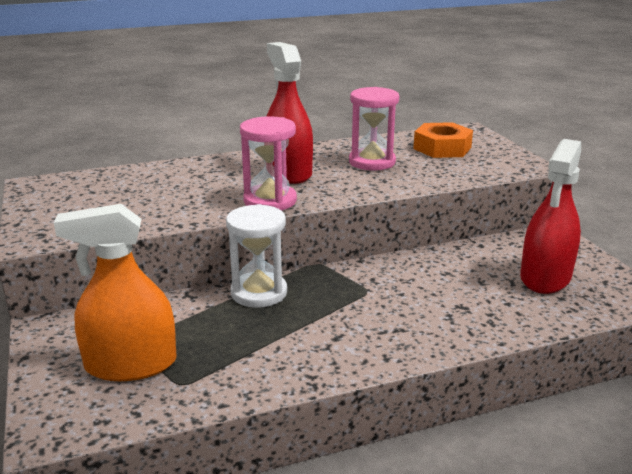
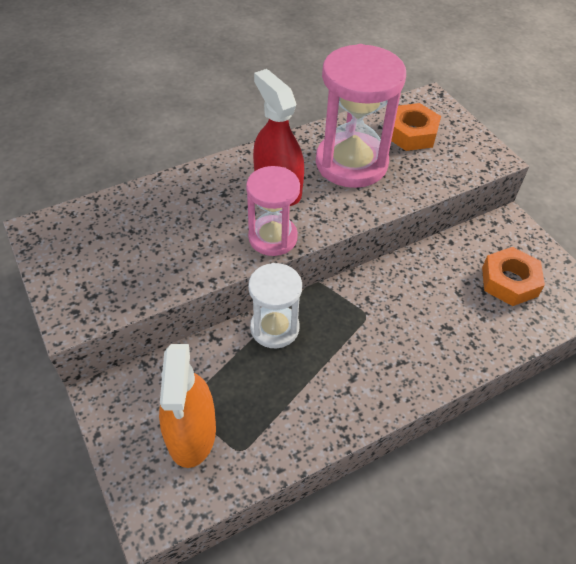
camera: 10 degrees left, 25 degrees up
orange spray bottle [54,204,177,381] -> orange spray bottle turned 75 degrees counterclockwise [159,344,216,468]
pink hourglass [349,87,399,170] -> pink hourglass [316,44,406,188], size x1.65
red spray bottle [520,139,581,294] -> orange nut [482,247,545,306]

